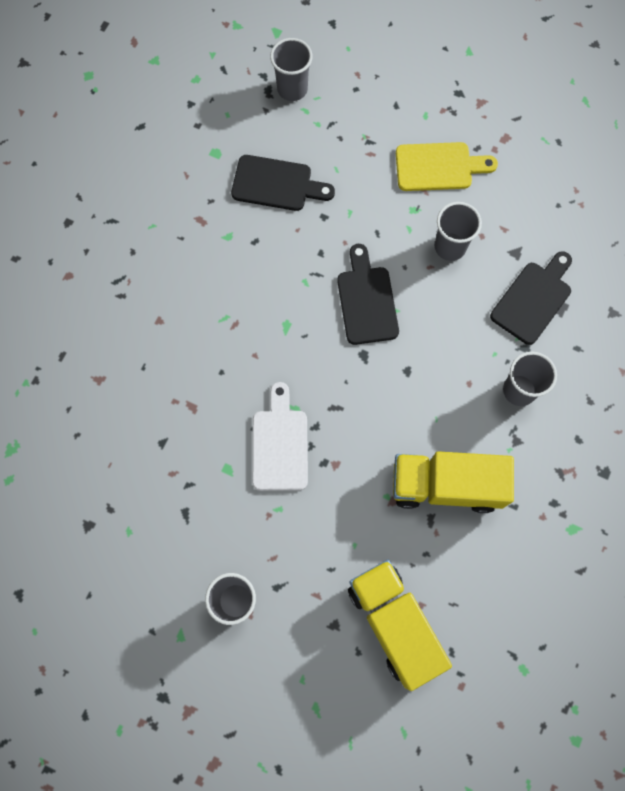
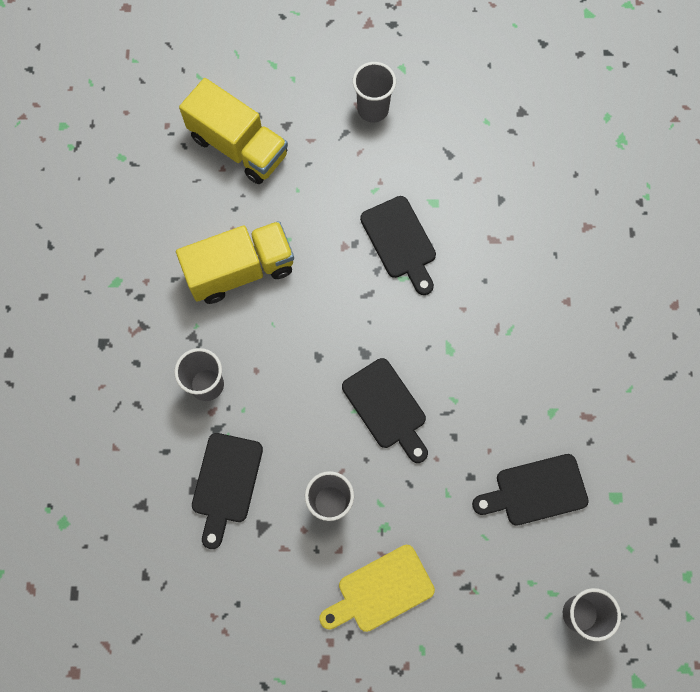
camera: 155 degrees right, 0 degrees up
white cutting board [252,382,308,491] -> black cutting board [360,196,436,295]

